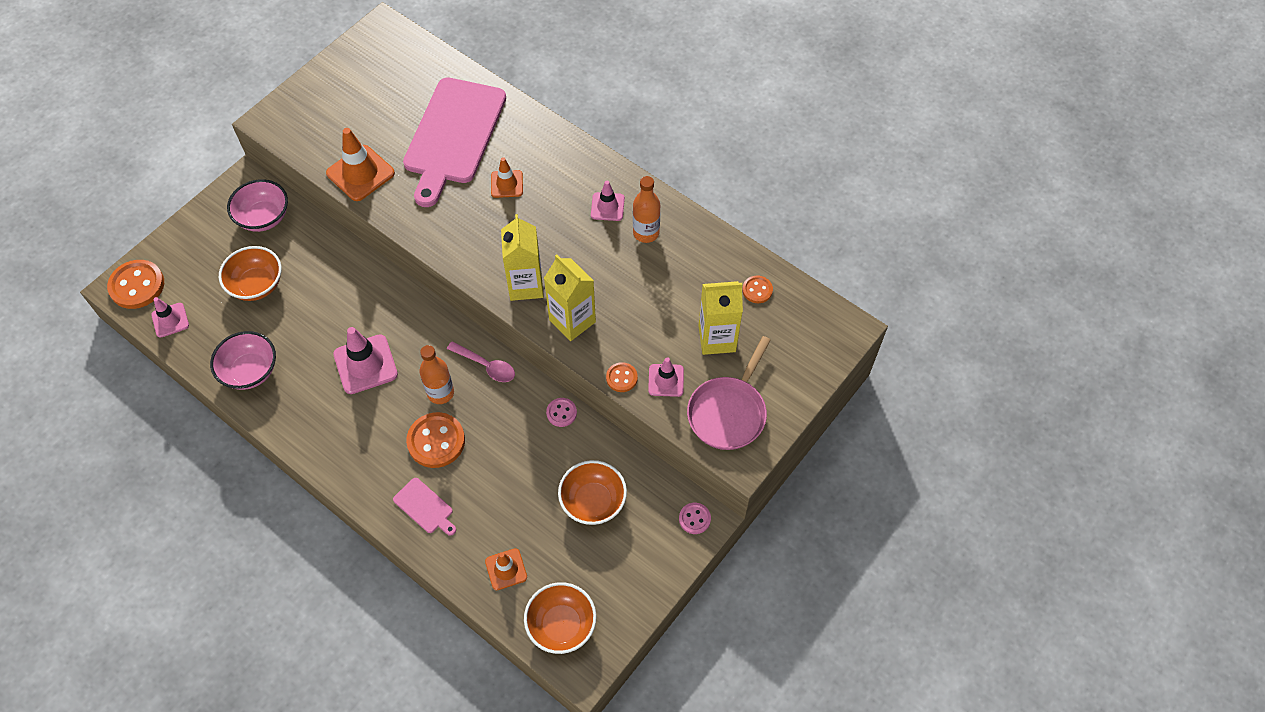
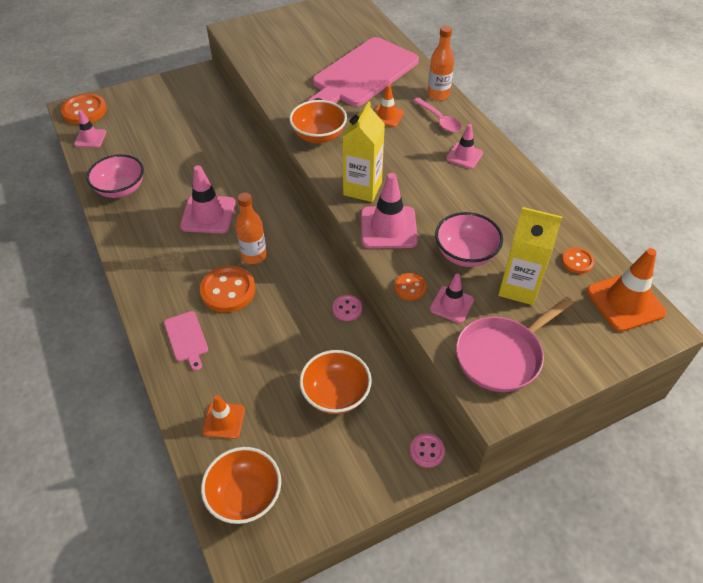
camera: 25 degrees right, 10 degrees down
orange bowl [219,246,282,301] -> orange bowl moved to [289,100,347,143]
pink bowl [227,179,288,232] -> pink bowl moved to [435,212,503,267]
orange traffic cone [326,128,395,201] -> orange traffic cone moved to [587,248,667,332]
pink spoon [447,341,515,382] -> pink spoon moved to [413,98,462,132]
yellow carton [544,254,596,341] -> pink traffic cone [361,173,418,248]
orange bottle [633,176,660,243] -> orange bottle moved to [428,26,454,101]

